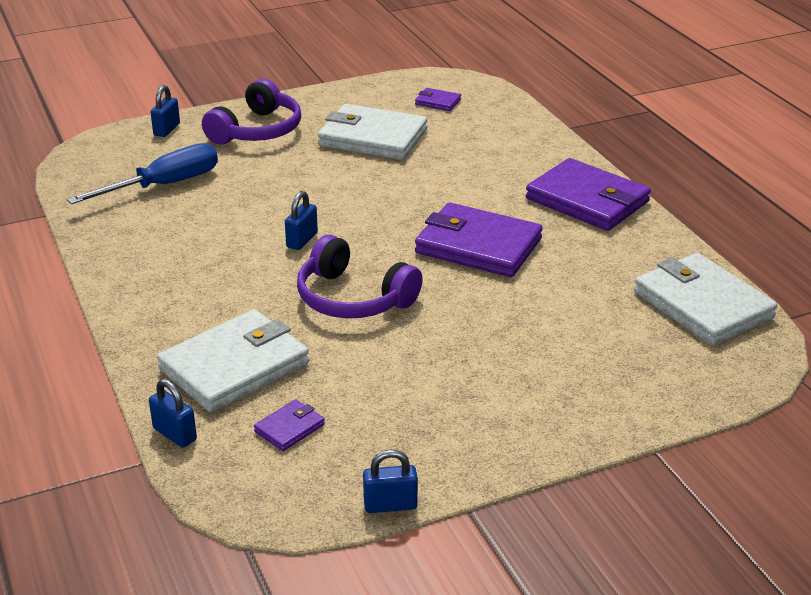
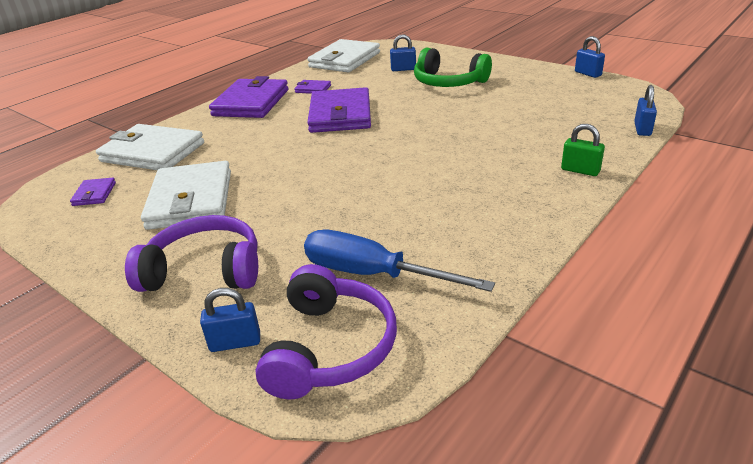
camera: 115 degrees left, 0 degrees up
white wallet [157,309,309,412] -> white wallet moved to [96,124,204,170]
purple wallet [254,399,325,451] -> purple wallet moved to [294,80,331,94]
blue padlock [285,191,318,250] -> blue padlock moved to [390,34,416,71]
purple headphones [297,234,423,318] -> purple headphones moved to [255,264,397,399]
none -> green headphones [414,47,492,87]
none -> green padlock [561,124,605,176]

